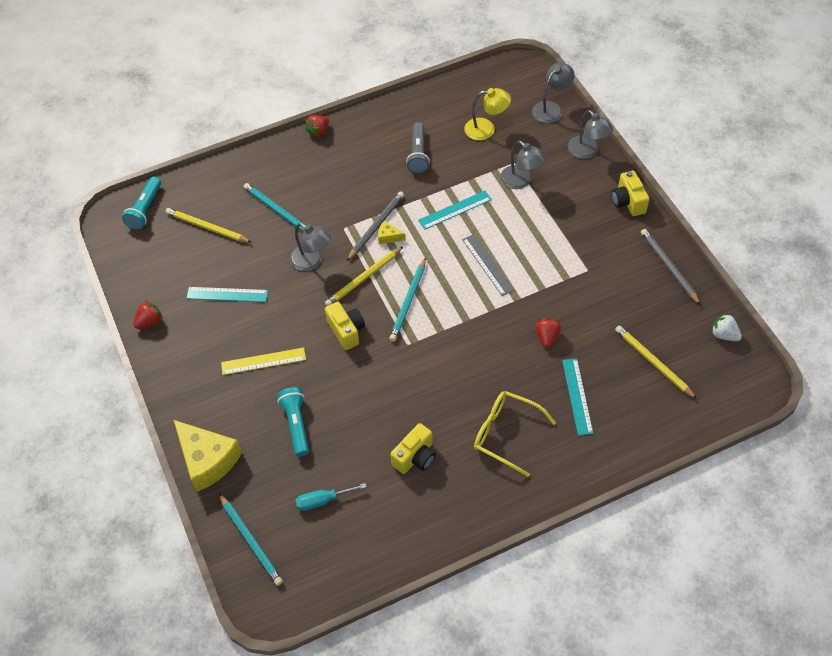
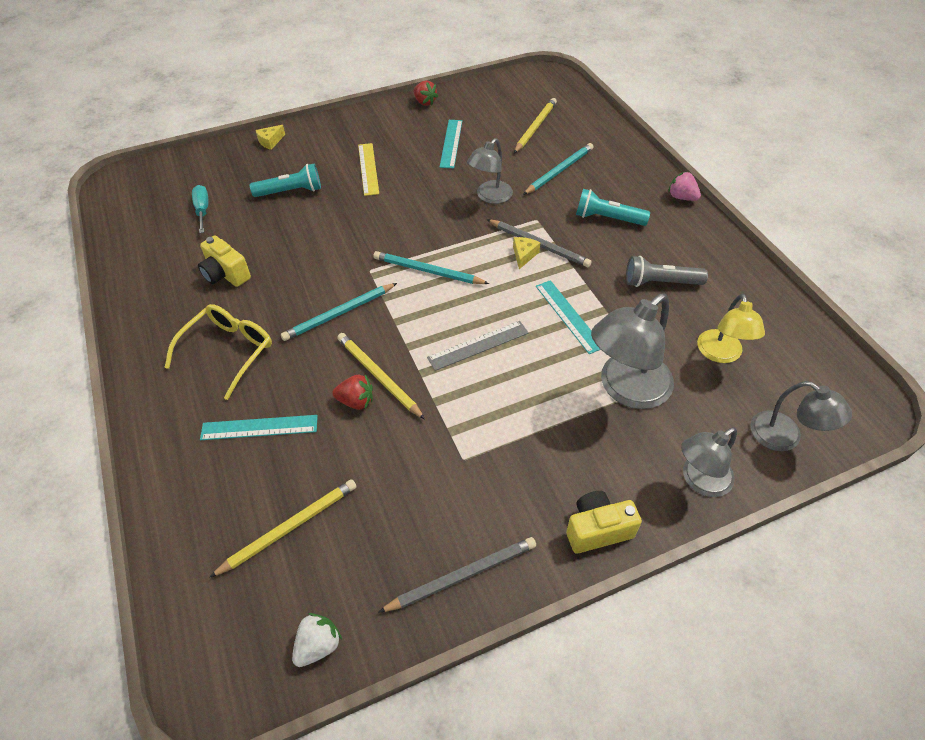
camera: 90 degrees right, 5 degrees down
turquoise flashlight [122,177,161,230] -> turquoise flashlight moved to [576,189,650,226]
yellow cheese [174,420,242,492] -> yellow cheese [255,125,285,150], size x0.44
turquoise pencil [219,494,283,586] -> turquoise pencil moved to [281,283,397,341]
red strawberry [305,115,329,137] -> pink strawberry [668,171,701,201]
yellow pencil [325,246,404,306] -> yellow pencil moved to [337,333,425,419]
yellow camera [325,302,365,350] -> none
grey lamp [500,141,546,189] -> grey lamp [591,293,674,409], size x1.58

